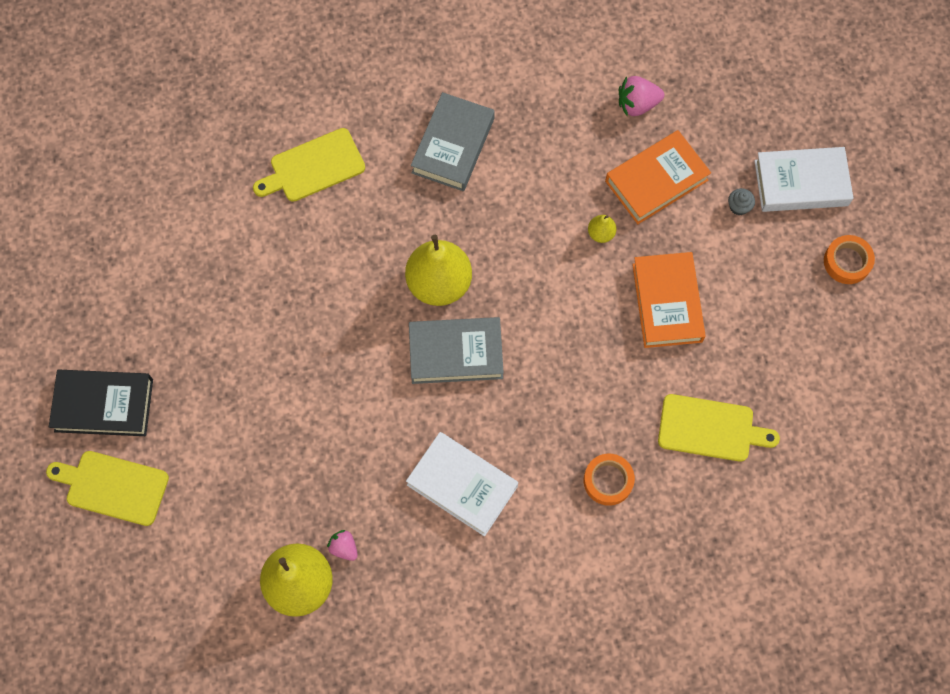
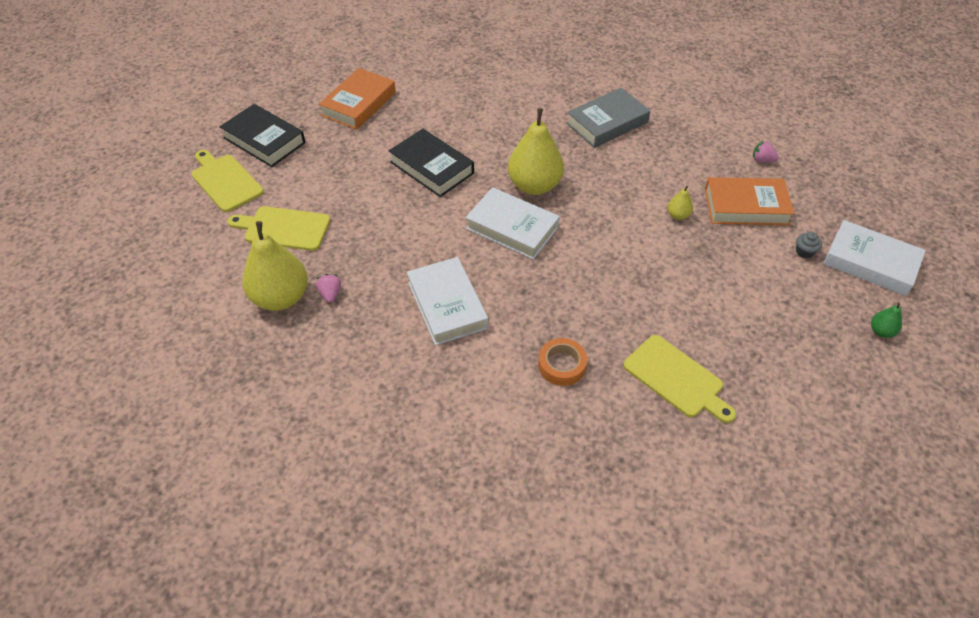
camera: 35 degrees right, 20 degrees down
yellow cutting board [253,128,365,202] -> yellow cutting board moved to [228,206,330,251]
grey book [409,317,504,384] -> white book [466,187,560,259]
pink strawberry [619,76,664,117] -> pink strawberry [753,141,779,162], size x0.64
orange book [632,252,706,348] -> orange book moved to [319,68,396,130]
orange tape [824,235,875,284] -> green pear [871,302,902,338]
none -> black book [389,129,474,197]

